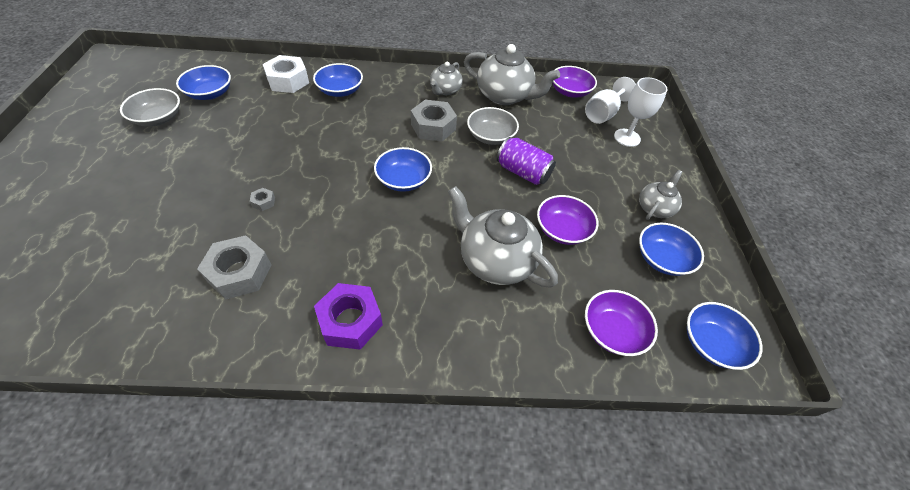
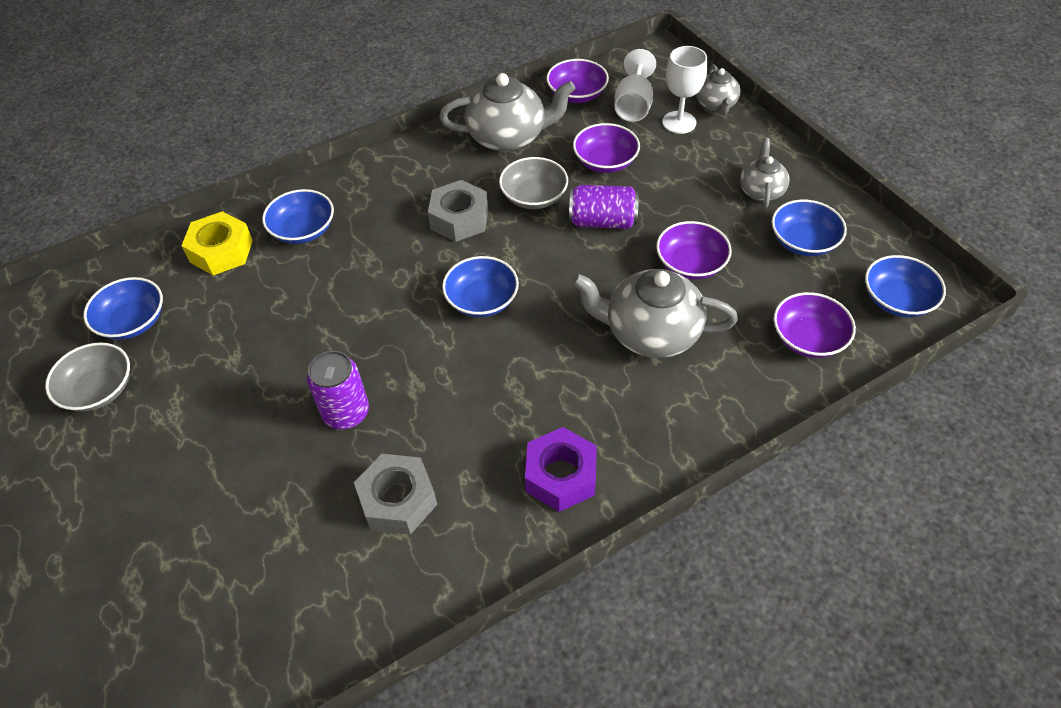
camera: 25 degrees left, 0 degrees up
grey nut [250,188,275,211] -> purple can [307,351,369,429]
white nut [263,55,309,93] -> yellow nut [182,211,253,275]
grey teapot [430,62,463,95] -> grey teapot moved to [696,64,741,114]
none -> purple bowl [573,123,640,173]

